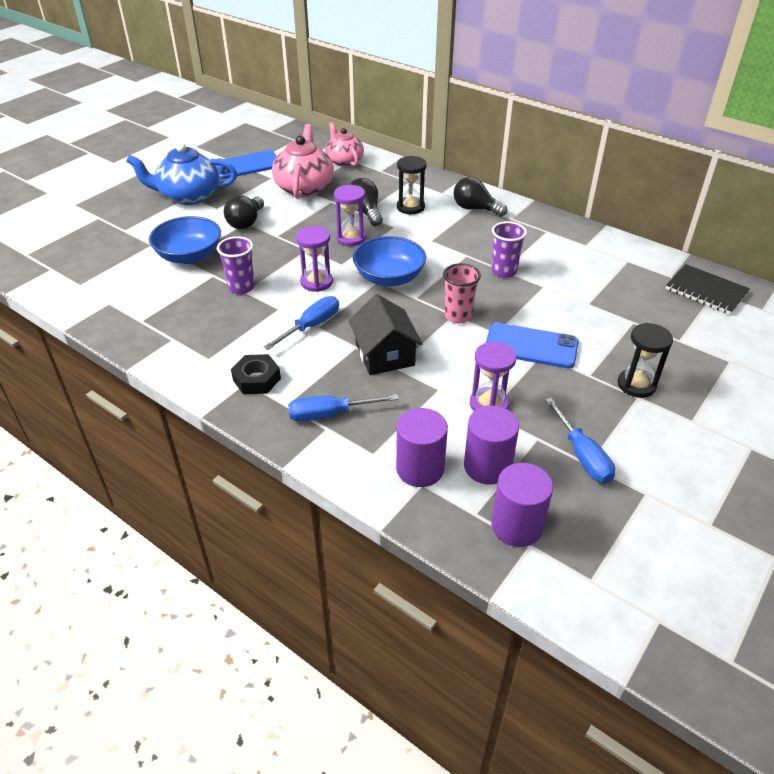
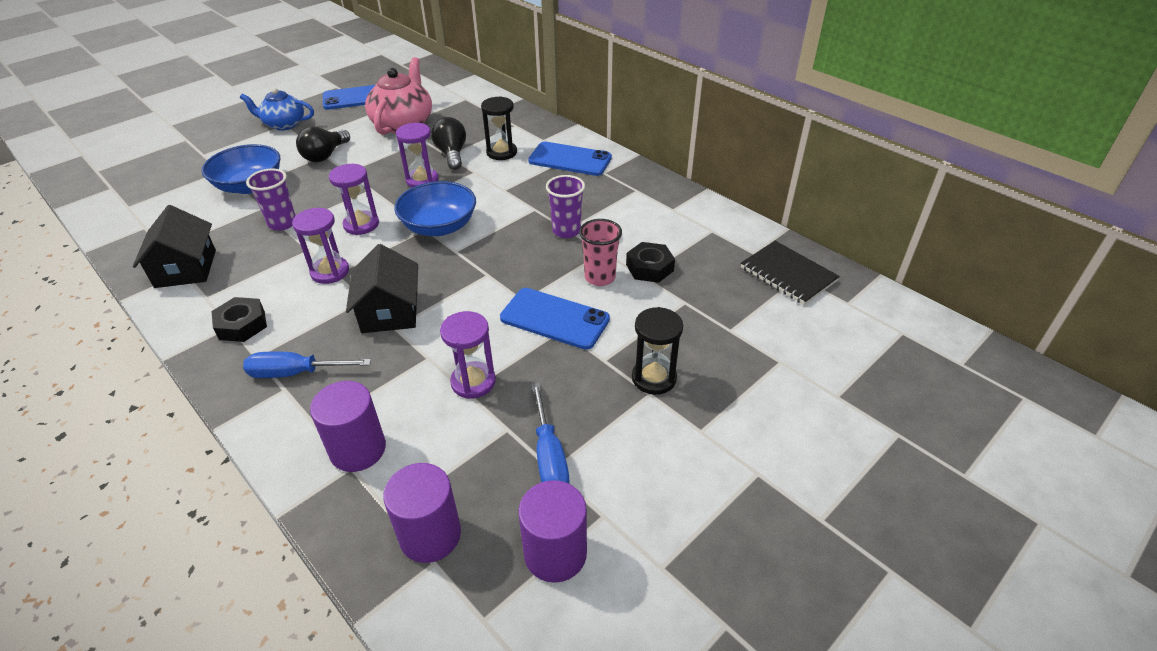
camera: 10 degrees right, 0 degrees up
blue teapot [126,142,237,205] -> blue teapot [240,87,314,130], size x0.67
blue screwdriver [264,296,339,350] -> purple hourglass [292,208,349,284]
pink teapot [325,122,364,167] -> none
pink cup [443,263,481,323] -> pink cup moved to [579,219,622,286]
black light bulb [454,176,508,217] -> blue phone [528,142,612,176]
purple cylinder [464,406,519,485] -> purple cylinder moved to [518,480,587,583]
none -> black house [133,205,216,288]
none -> black nut [626,242,675,283]

